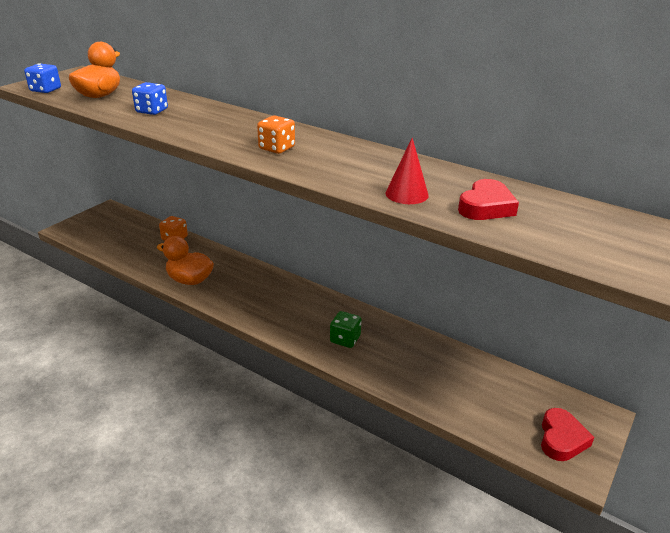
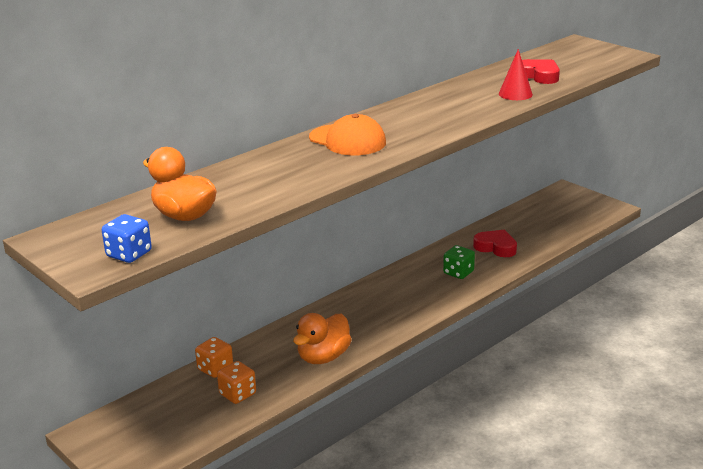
camera: 75 degrees left, 5 degrees down
blue dice [132,82,168,115] -> none
orange dice [257,116,295,154] -> orange dice moved to [217,361,256,404]
red heart [541,408,594,461] -> red heart moved to [473,230,517,257]
none -> orange cap [309,114,386,155]

